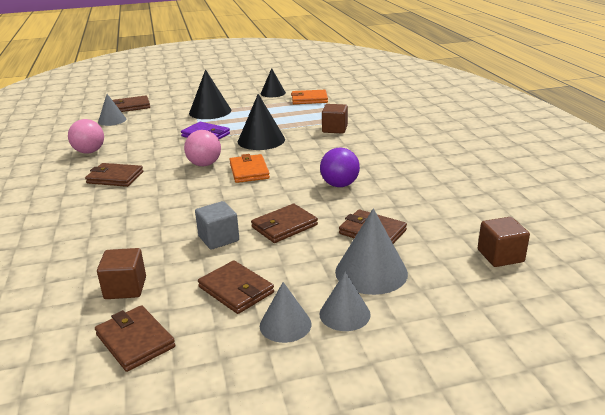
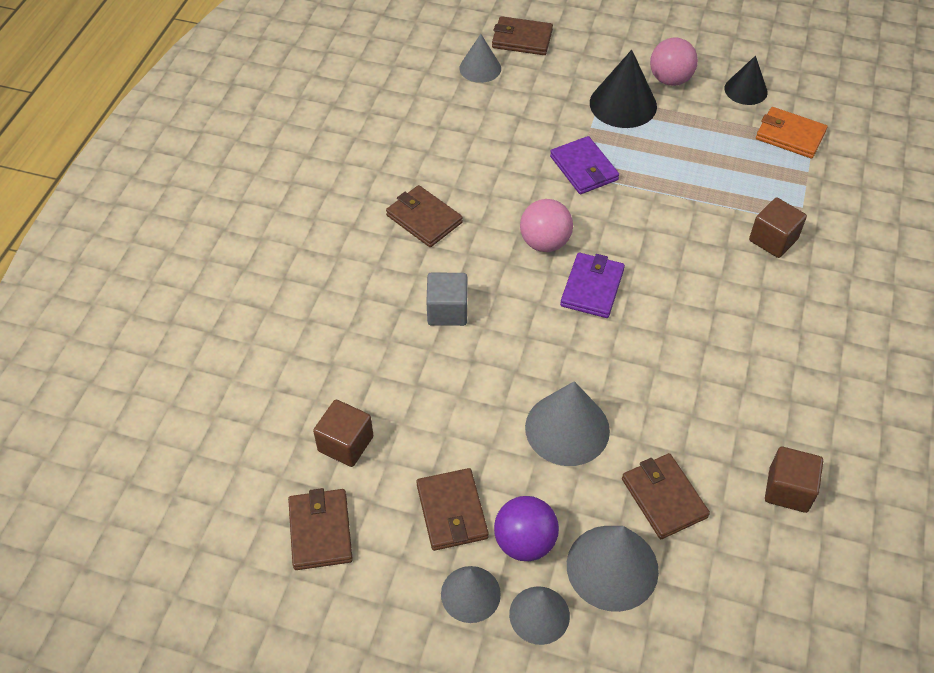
camera: 30 degrees right, 25 degrees up
pink ball [68,119,104,154] -> pink ball moved to [650,38,698,86]
grey cube [195,201,239,250] -> grey cube moved to [426,273,467,326]
orange wallet [229,154,270,183] -> purple wallet [560,252,625,318]
black cone [238,94,285,150] -> none
brown wallet [251,204,318,243] -> grey cone [525,381,610,466]
purple ball [320,148,360,187] -> purple ball moved to [494,496,559,561]
brown cube [478,217,530,267] -> brown cube moved to [765,447,823,513]

